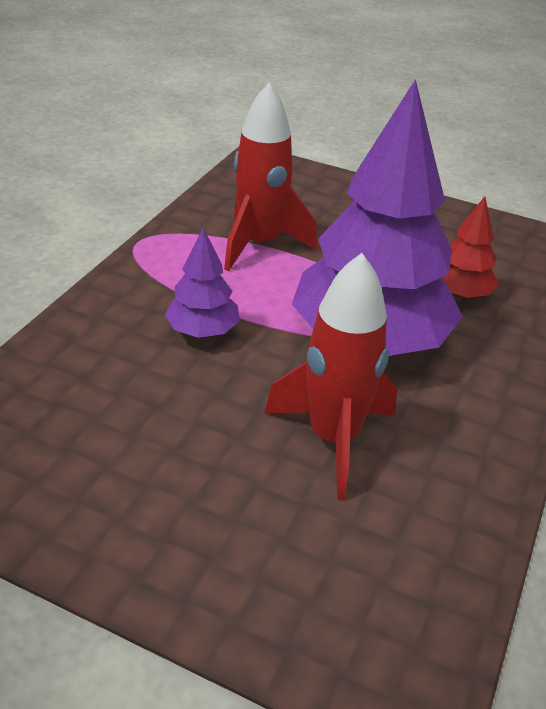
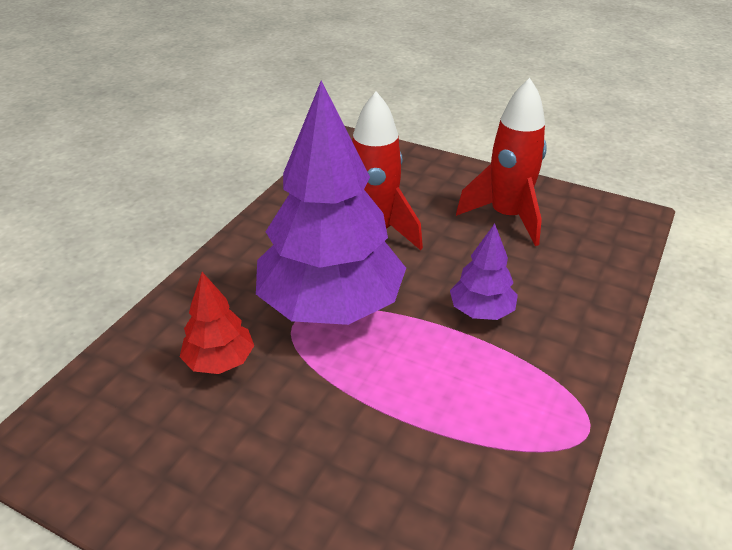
camera: 175 degrees left, 0 degrees up
red rocket [224,82,317,271] -> red rocket moved to [456,78,547,246]

